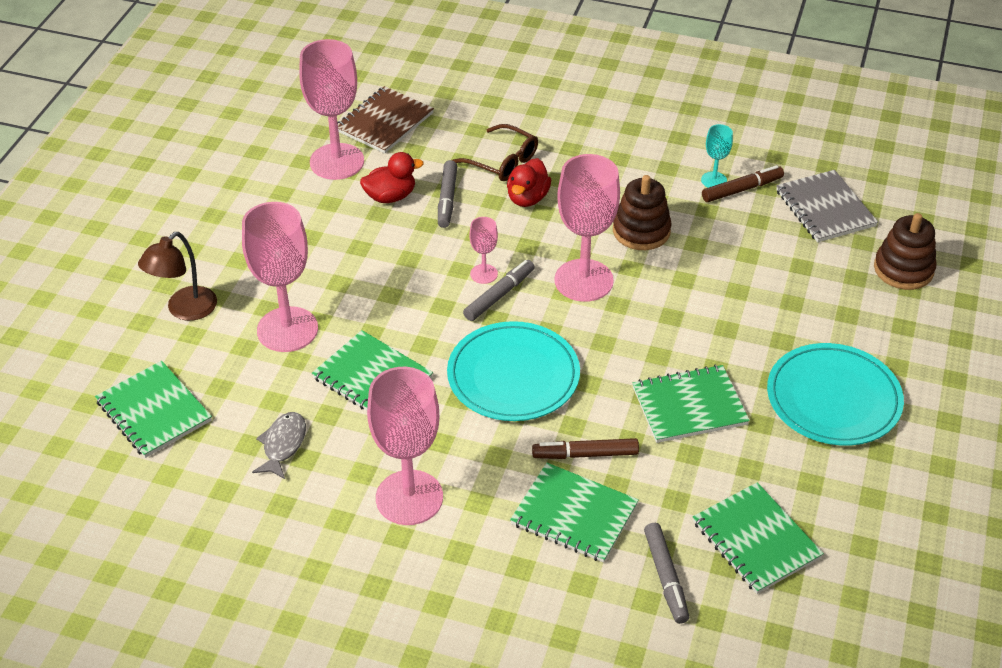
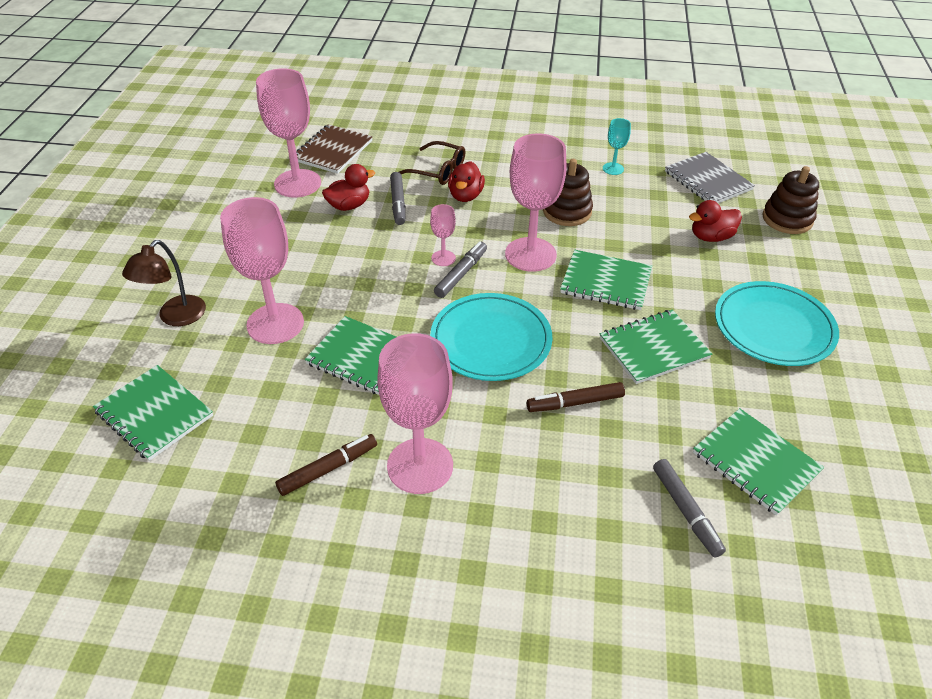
camera: 10 degrees left, 0 degrees up
grey fish [252,412,306,479] -> none
green notebook [510,463,639,563] -> green notebook moved to [560,250,652,310]
brown marker [702,165,784,202] -> brown marker moved to [275,434,377,496]
none -> red duck [689,200,742,242]

